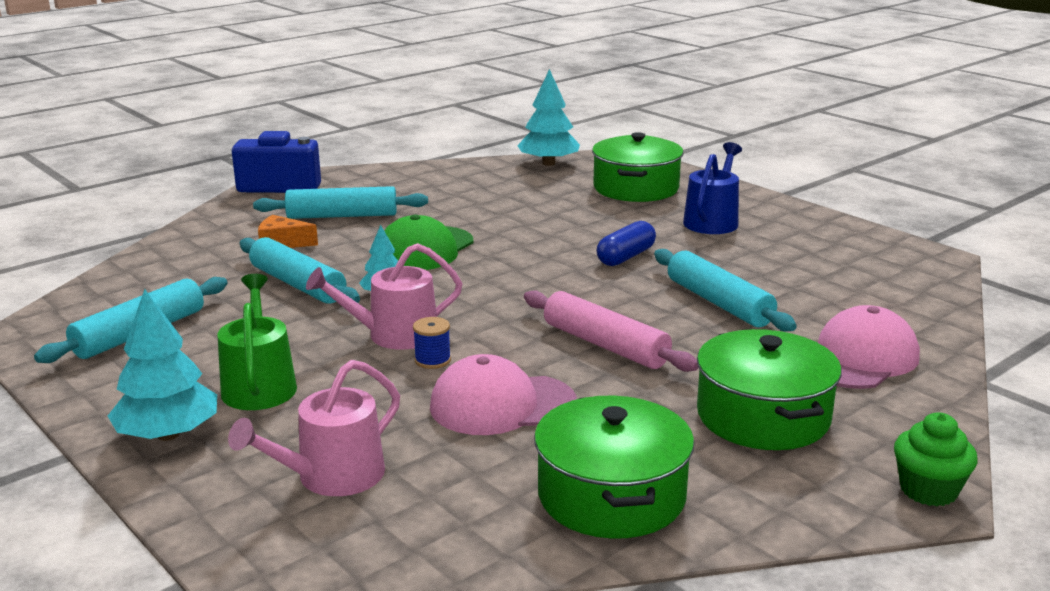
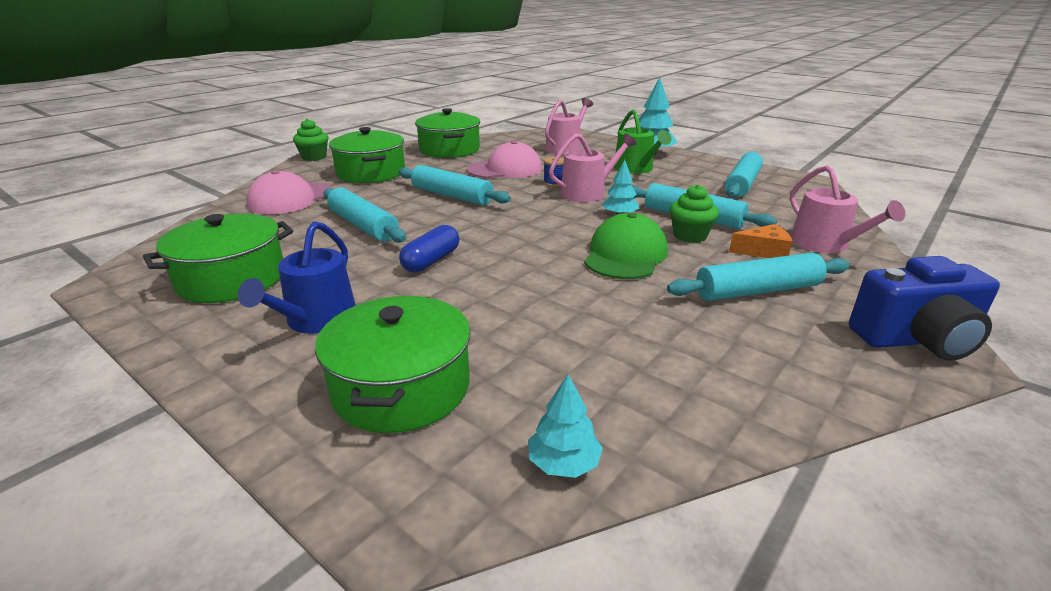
camera: 170 degrees right, 5 degrees up
turquoise tree [517,69,580,166] -> turquoise tree [528,374,603,478], size x0.59
pink rolling pin [524,290,698,372] -> turquoise rolling pin [398,165,511,205]
none -> green pot [143,214,293,303]
none -> green cupcake [670,184,719,243]
none -> pink watering can [790,165,905,253]

